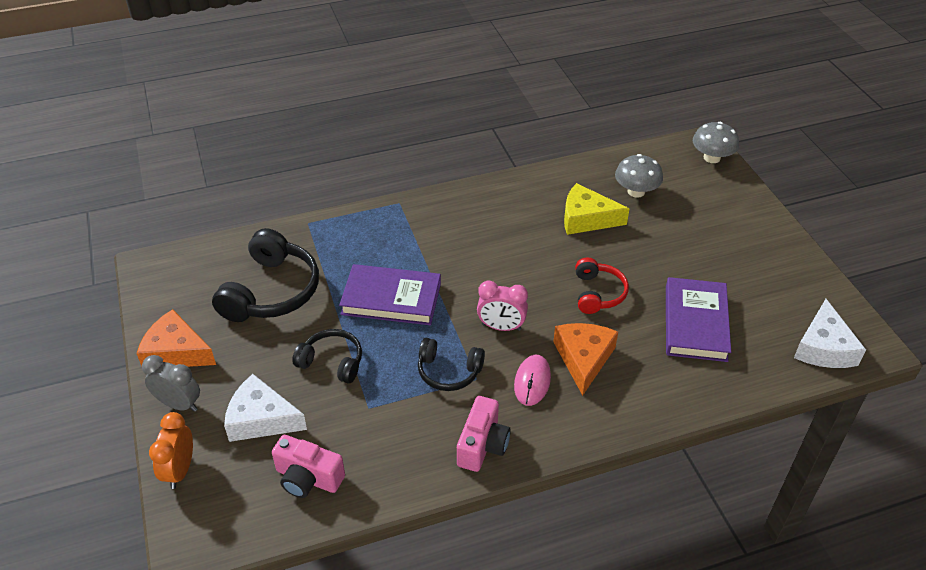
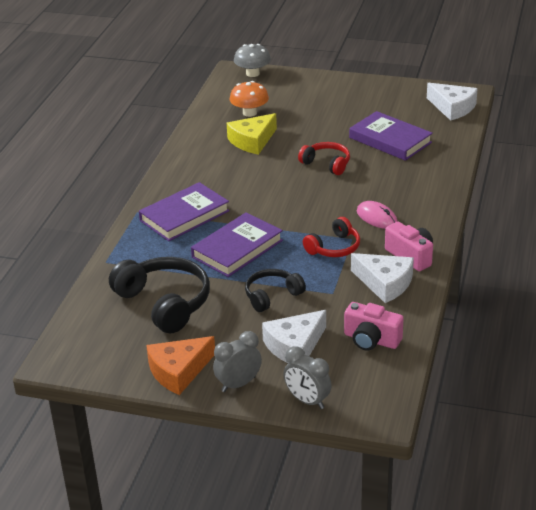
camera: 55 degrees left, 10 degrees down
orange clock [149,412,193,489] -> grey clock [283,346,332,409]
pink camera [272,435,345,498] -> pink camera turned 60 degrees clockwise [344,302,404,351]
black headphones [418,338,485,391] -> red headphones [303,217,360,257]
pink clock [477,280,528,331] -> none
orange cheese [553,323,618,396] -> none
grey mushroom [615,154,663,198] -> orange mushroom [230,81,269,117]
none -> purple book [139,182,230,241]
none -> white cheese [351,253,414,303]

